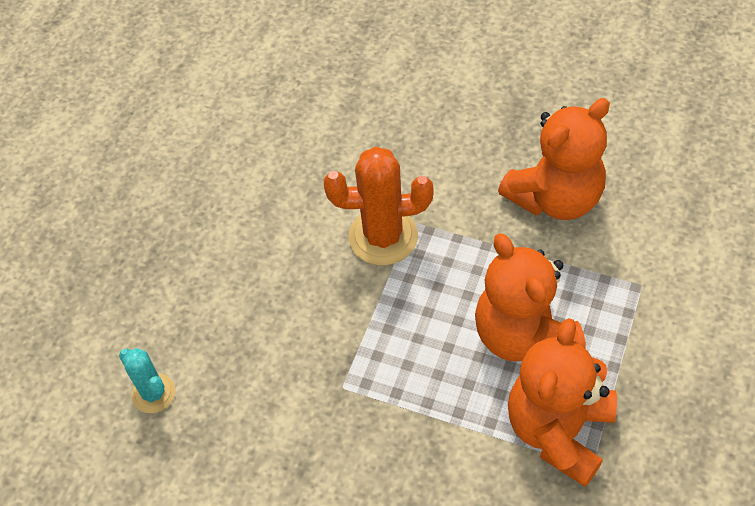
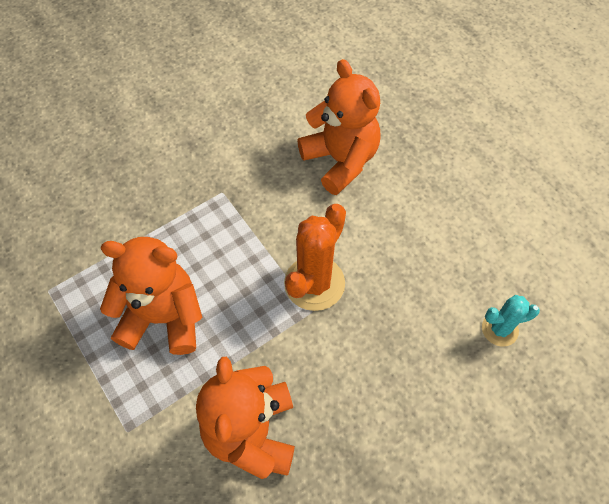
camera: 120 degrees right, 5 degrees up
turquoise cactus [119,348,175,413] -> turquoise cactus moved to [482,295,540,347]
orange teddy bear [508,318,617,487] -> orange teddy bear moved to [297,59,381,195]

